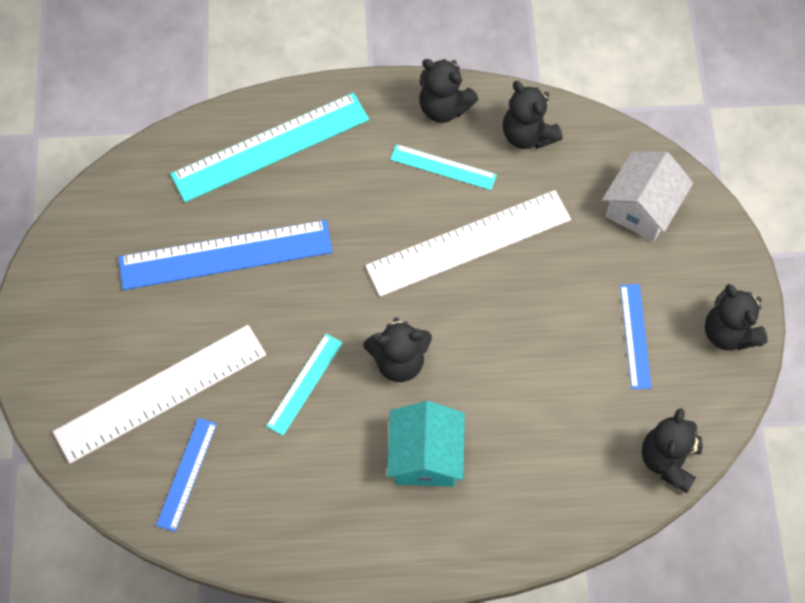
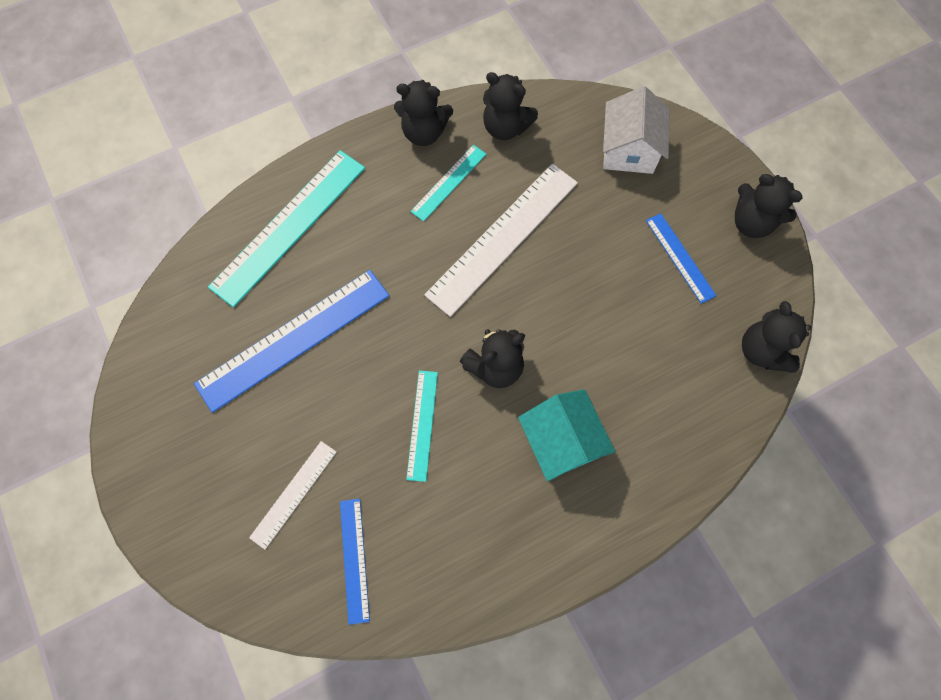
camera: 25 degrees left, 5 degrees up
white ruler [53,325,266,464] -> white ruler [249,441,337,550], size x0.52
turquoise ruler [390,144,497,190] -> turquoise ruler turned 45 degrees counterclockwise [410,145,486,221]

